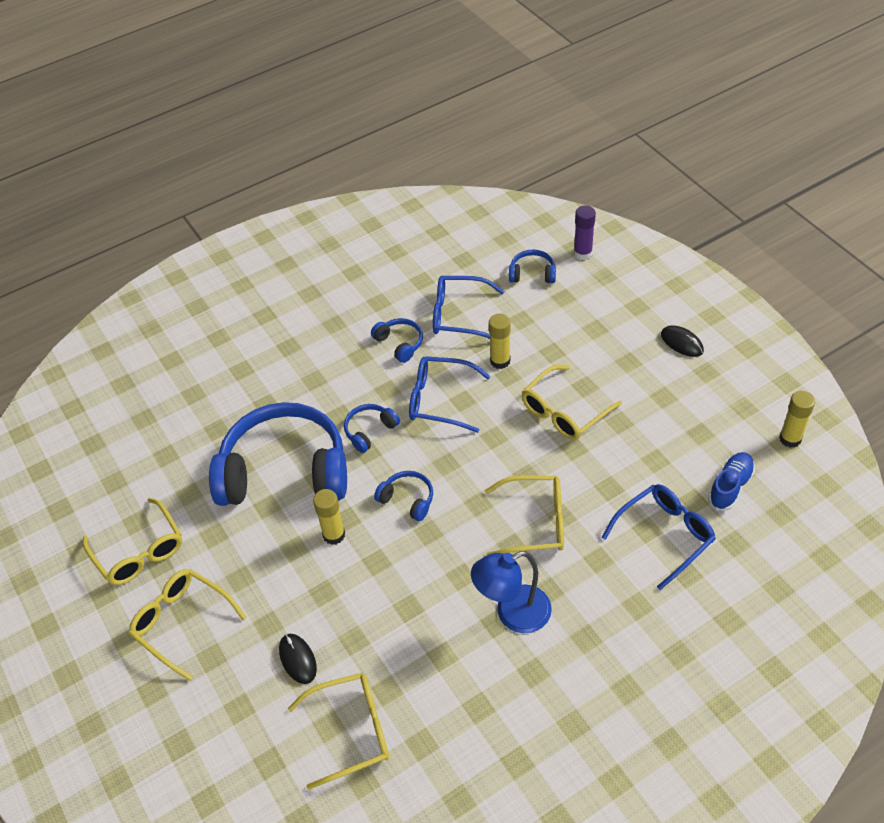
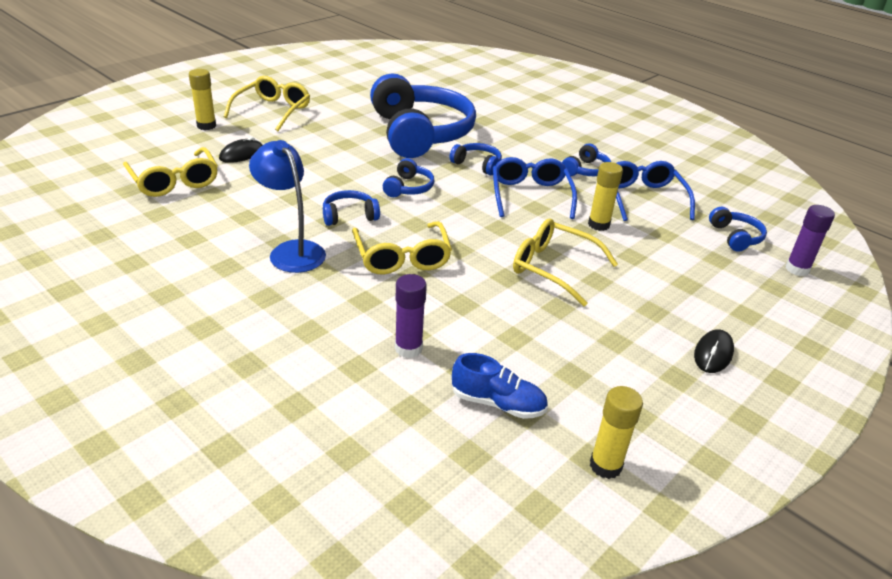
camera: 70 degrees right, 15 degrees down
yellow glasses [82,498,182,585] -> none
yellow glue stick [313,489,345,545] -> yellow glue stick moved to [189,69,216,130]
blue glasses [602,484,716,590] -> purple glue stick [395,274,427,358]
none -> blue headphones [323,190,380,226]

